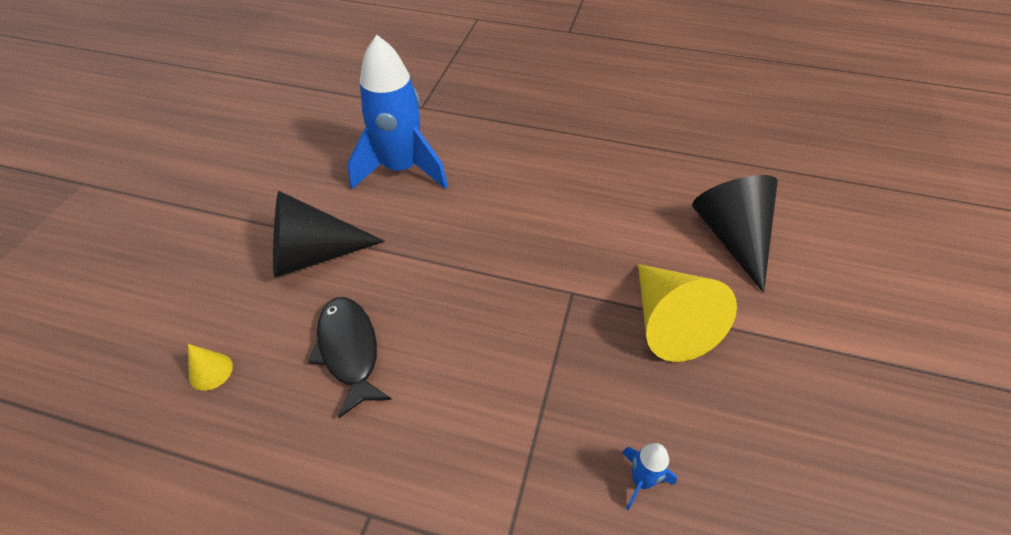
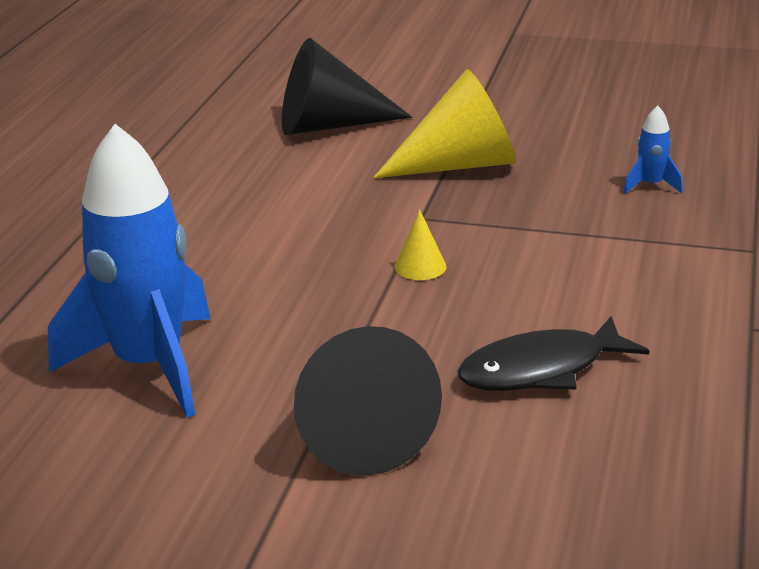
camera: 90 degrees left, 20 degrees down
yellow cone [188,344,233,391] -> yellow cone moved to [395,209,446,280]

